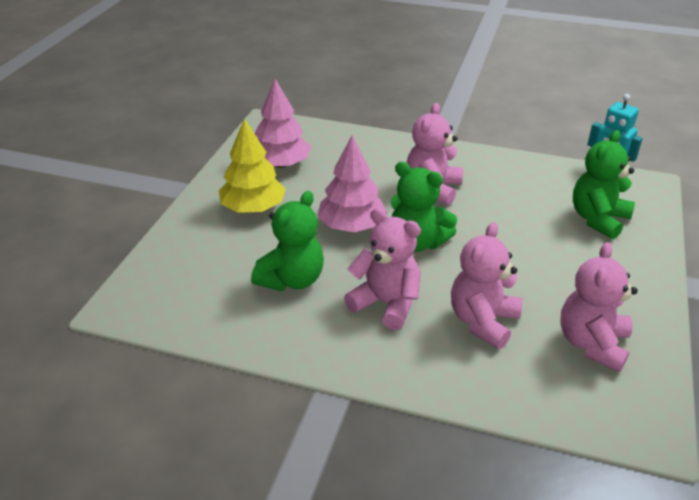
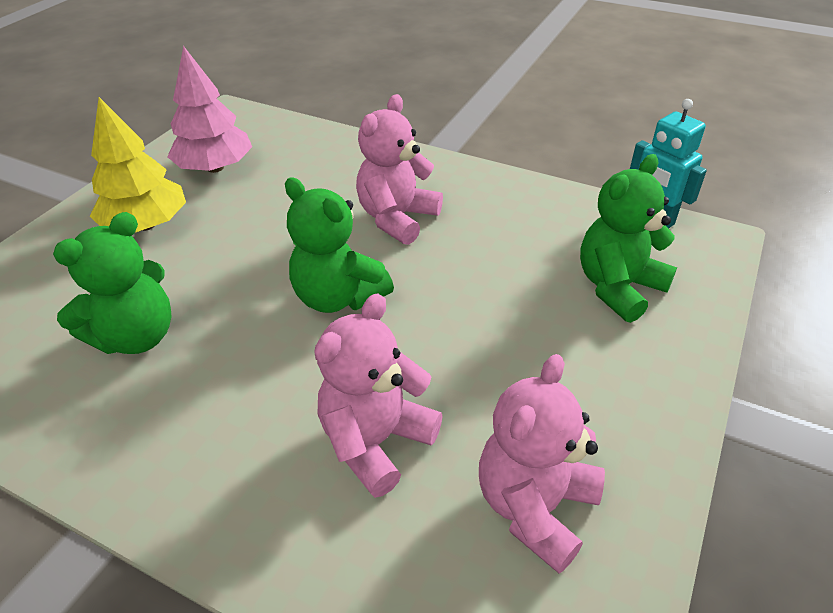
camera: 10 degrees right, 5 degrees up
pink tree [317,135,387,232] -> none
pink teddy bear [344,208,421,330] -> none

